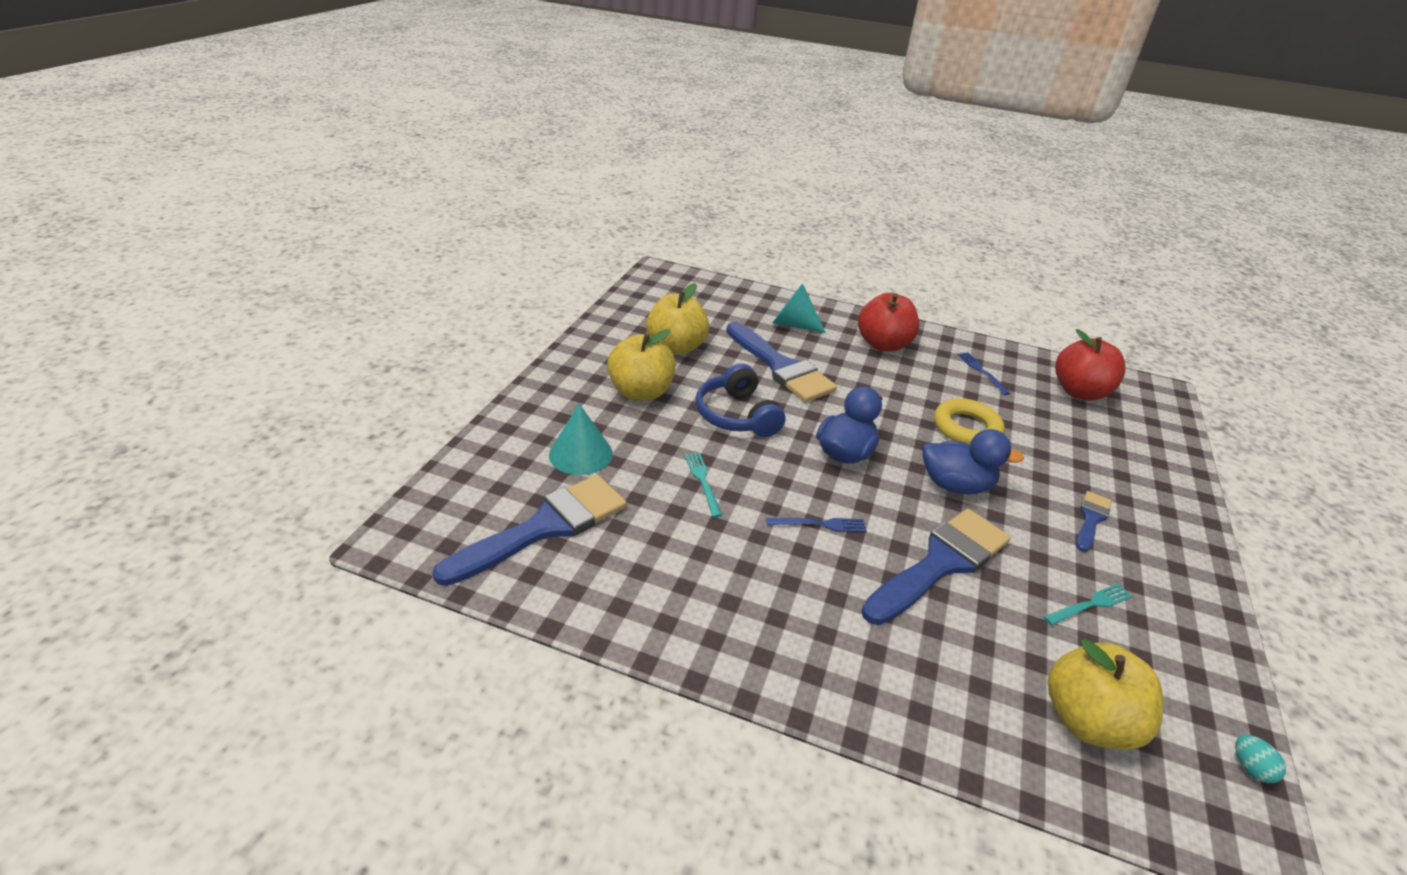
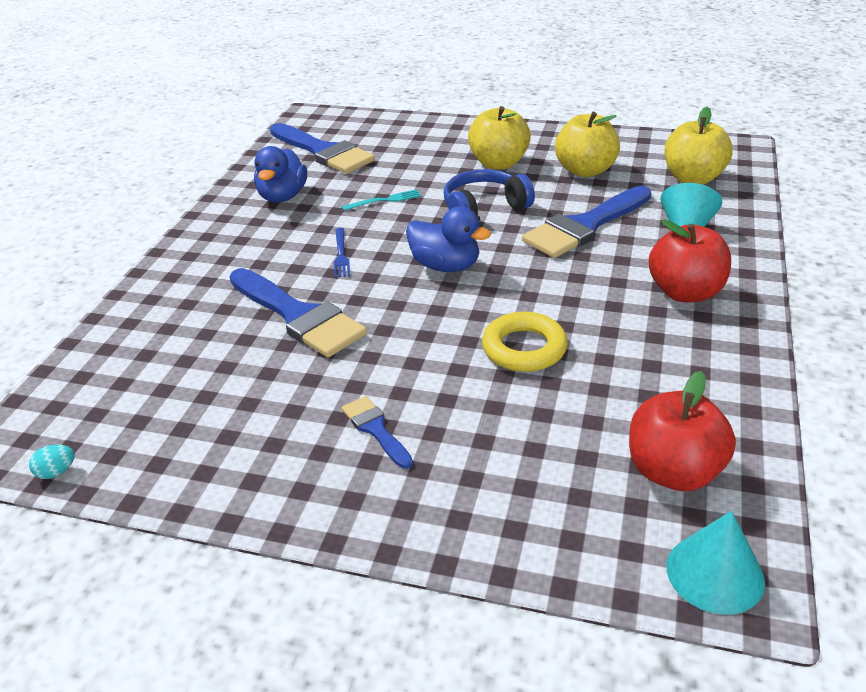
camera: 90 degrees right, 0 degrees up
turquoise cone [549,404,613,475] -> turquoise cone moved to [667,511,765,615]
blue duck [922,429,1024,494] -> blue duck moved to [254,146,307,202]
blue fork [957,352,1010,395] -> none
turquoise fork [1044,583,1133,625] -> none
yellow apple [1048,639,1163,750] -> yellow apple moved to [665,107,733,185]
blue brush [1076,491,1112,552] -> blue brush turned 150 degrees counterclockwise [342,396,413,469]

